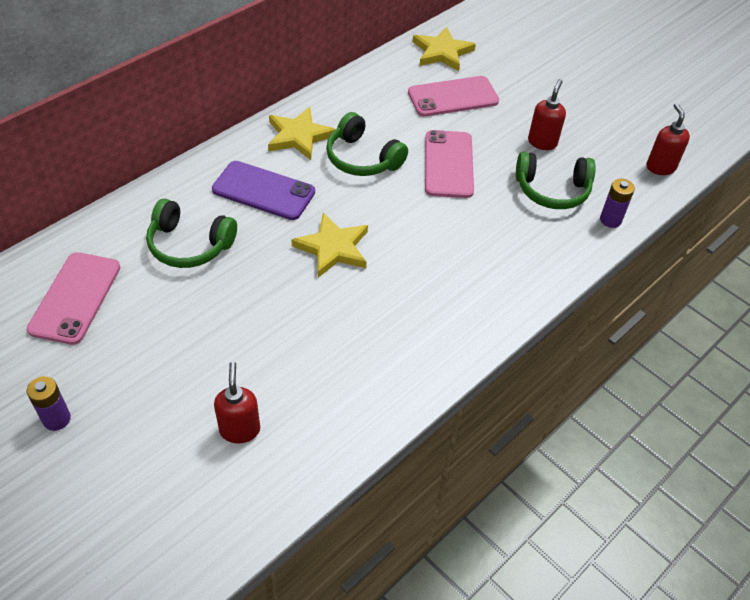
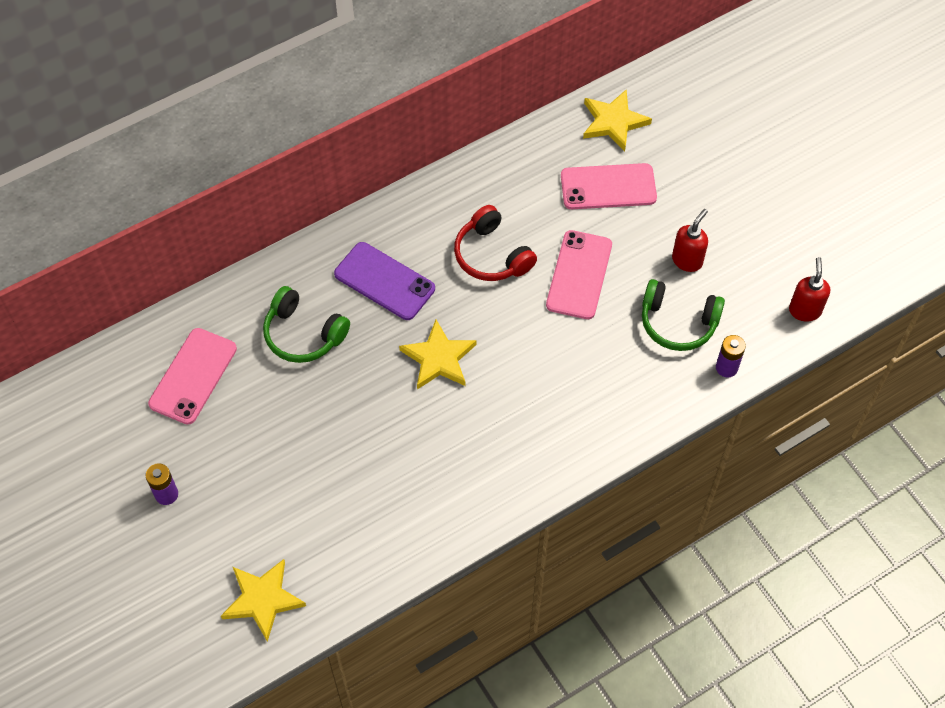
camera: 15 degrees right, 10 degrees up
red soap dispenser [214,362,260,443] -> none
yellow star [268,107,336,160] -> yellow star moved to [221,559,306,642]
green headphones [326,112,408,176] -> red headphones [454,205,537,281]

